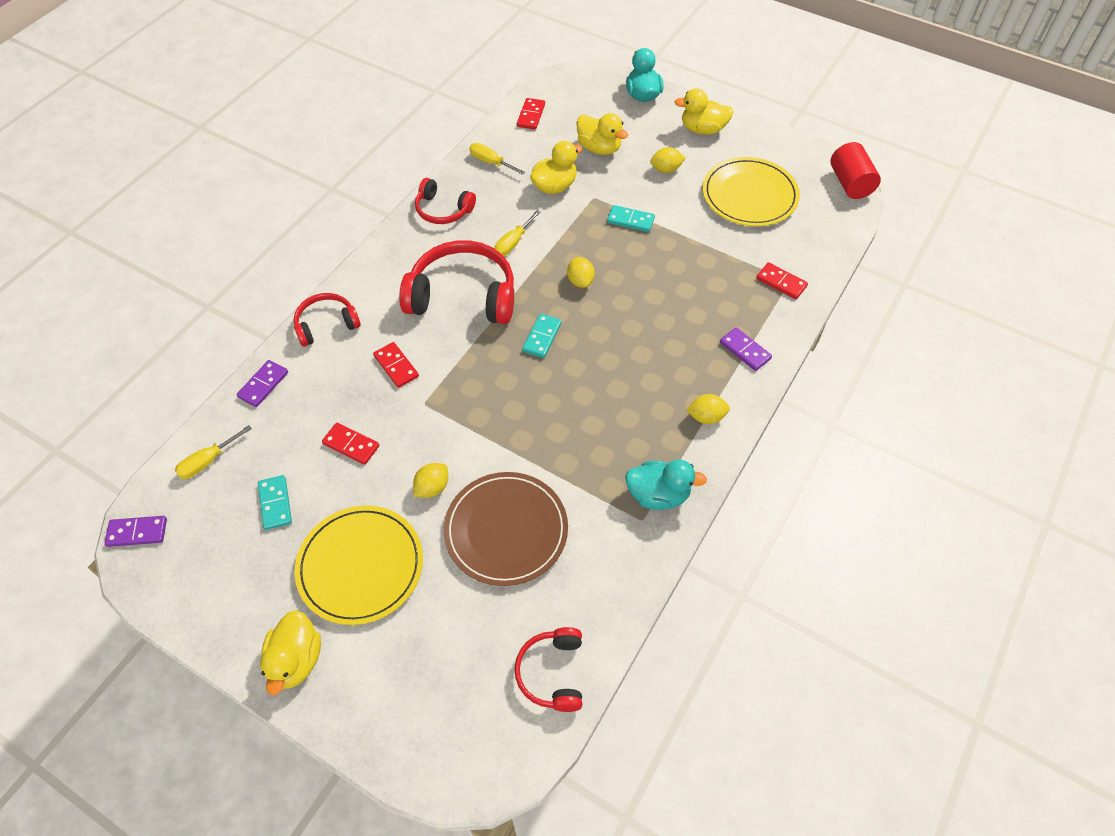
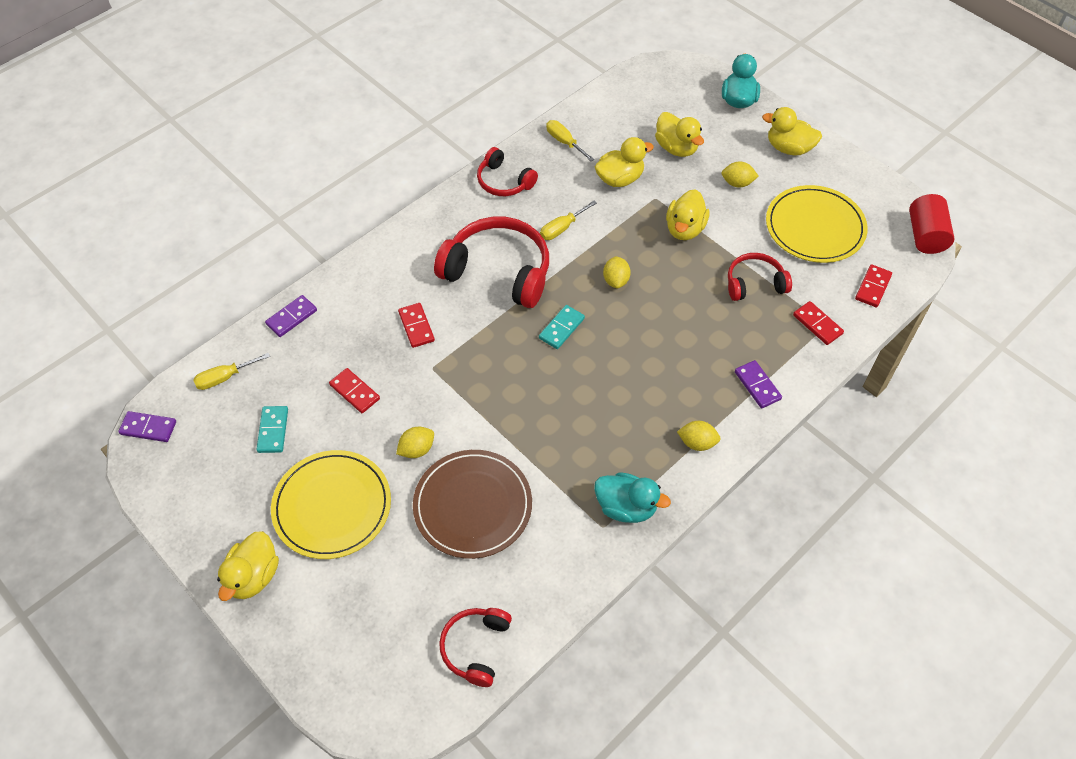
camera: 15 degrees right, 0 degrees up
red headphones [294,293,361,347] -> red headphones moved to [728,253,792,301]
red domino [517,98,545,130] -> red domino moved to [855,264,892,307]
turquoise domino [607,205,655,232] -> yellow duck [666,189,709,240]

